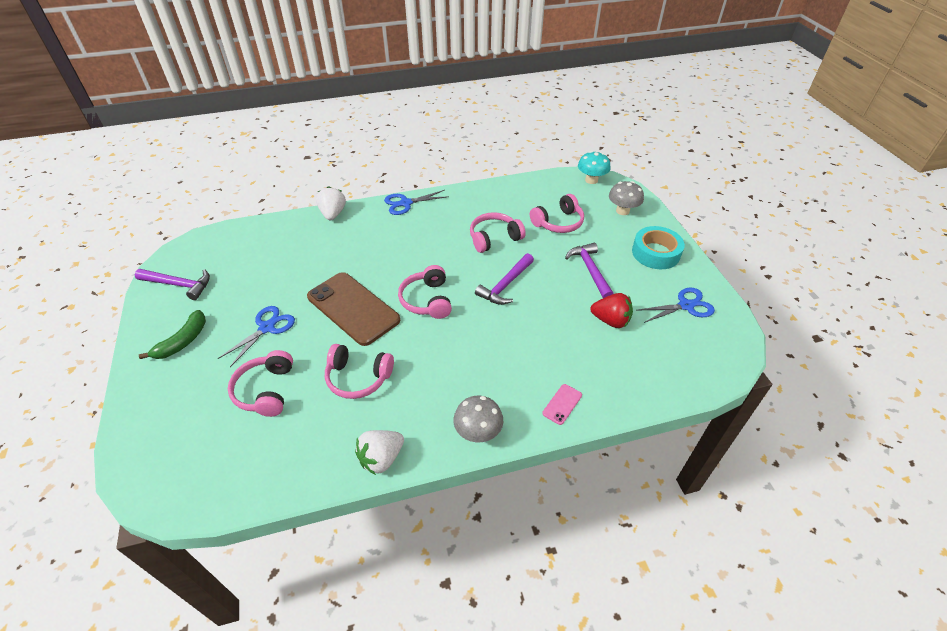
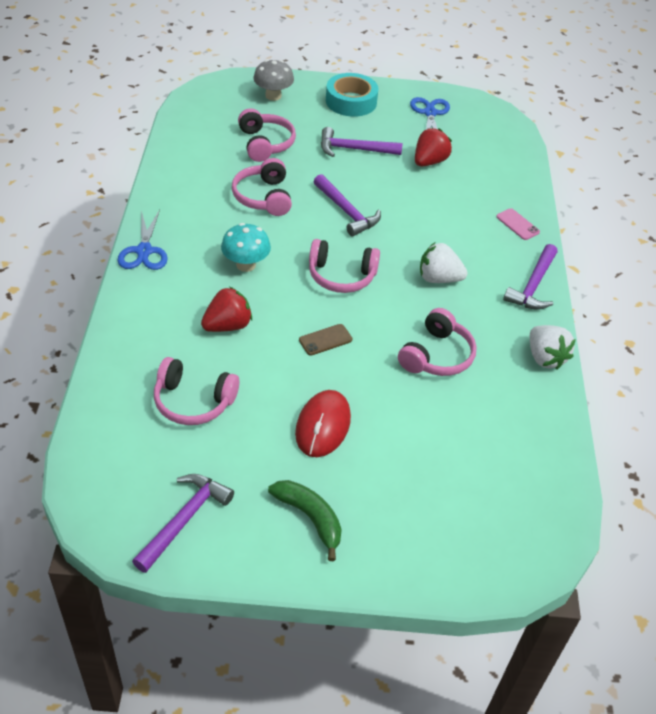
camera: 75 degrees left, 0 degrees up
blue scissors [218,306,295,367] -> red mouse [295,390,351,457]
pink headphones [228,350,293,417] -> pink headphones moved to [154,357,239,425]
brown phone [307,272,400,346] -> brown phone [299,324,352,355], size x0.40
white strawberry [316,186,346,220] -> white strawberry moved to [420,243,468,283]
grey mushroom [453,396,503,442] -> purple hammer [503,244,558,310]
turquoise mushroom [578,151,611,184] -> turquoise mushroom moved to [221,223,271,272]
none -> red strawberry [201,287,252,332]

